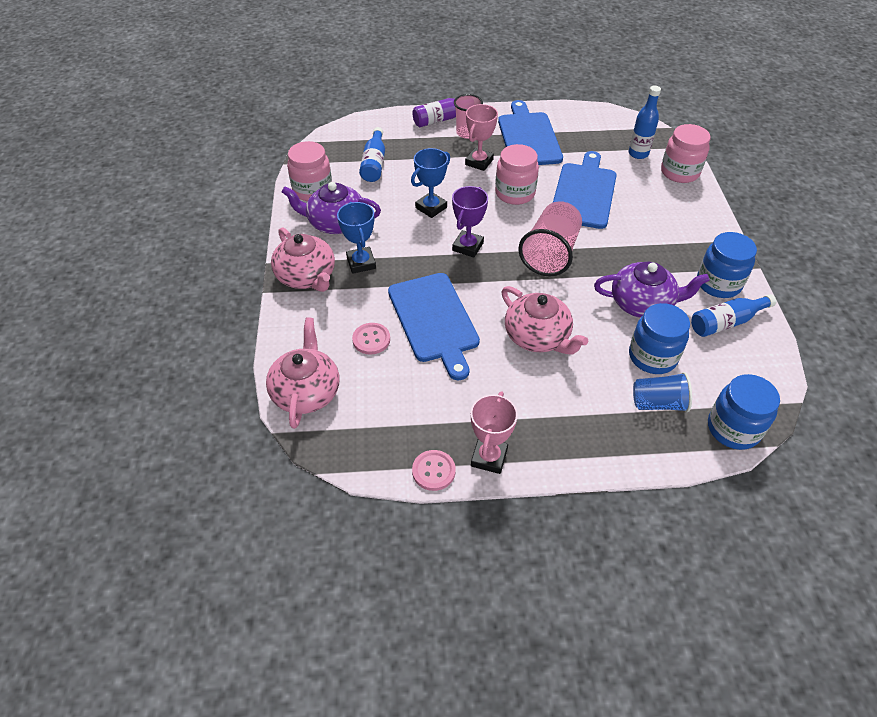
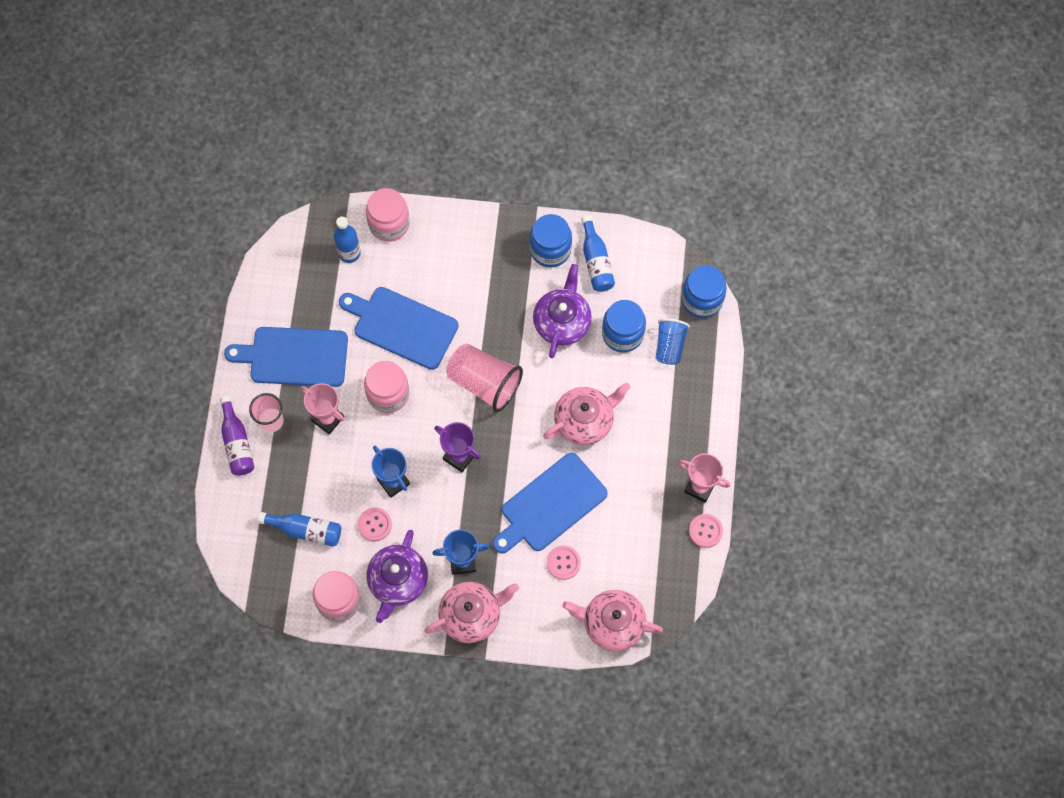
camera: 80 degrees left, 20 degrees up
blue cutting board [388,273,480,380] -> blue cutting board turned 150 degrees clockwise [493,453,608,553]
none -> pink button [358,508,392,541]

